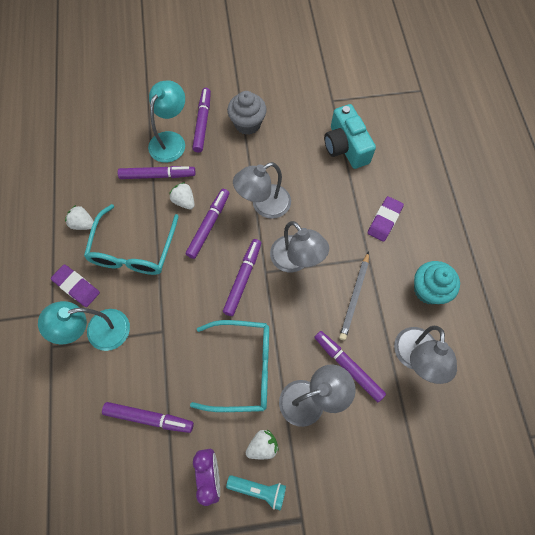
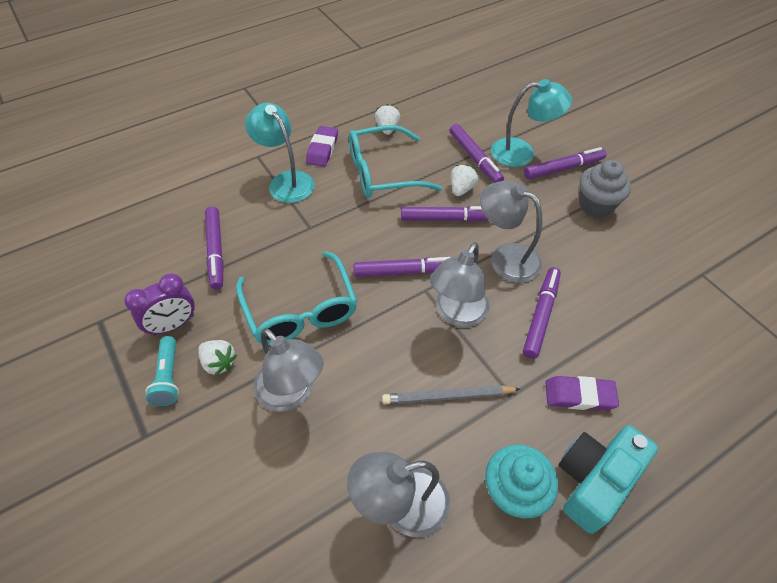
camera: 65 degrees right, 15 degrees down
purple marker [314,331,386,402] -> purple marker moved to [523,267,561,359]
turquoise camera [324,104,376,169] -> turquoise camera moved to [559,425,658,534]

